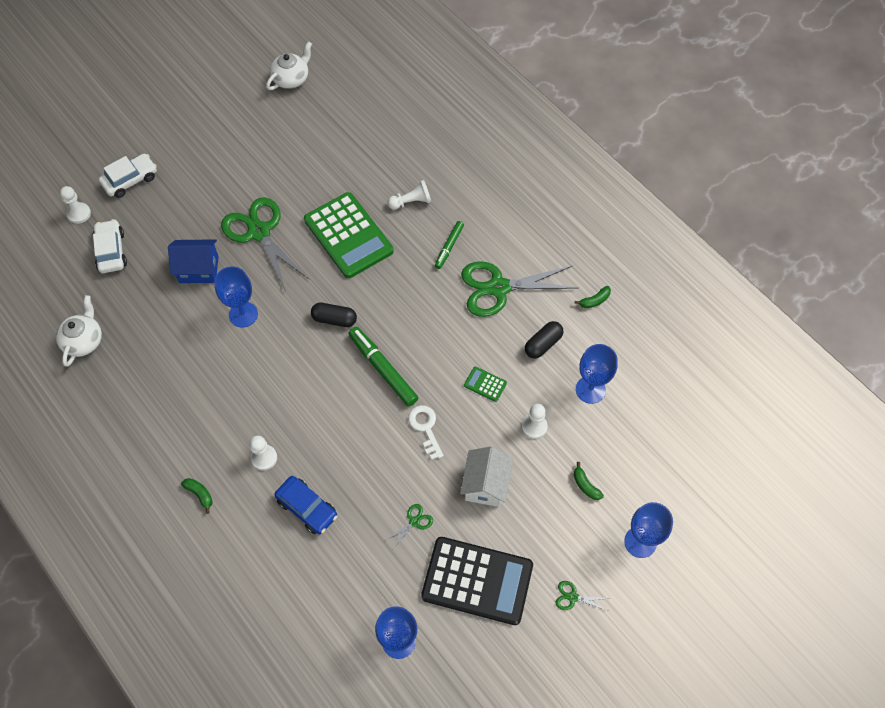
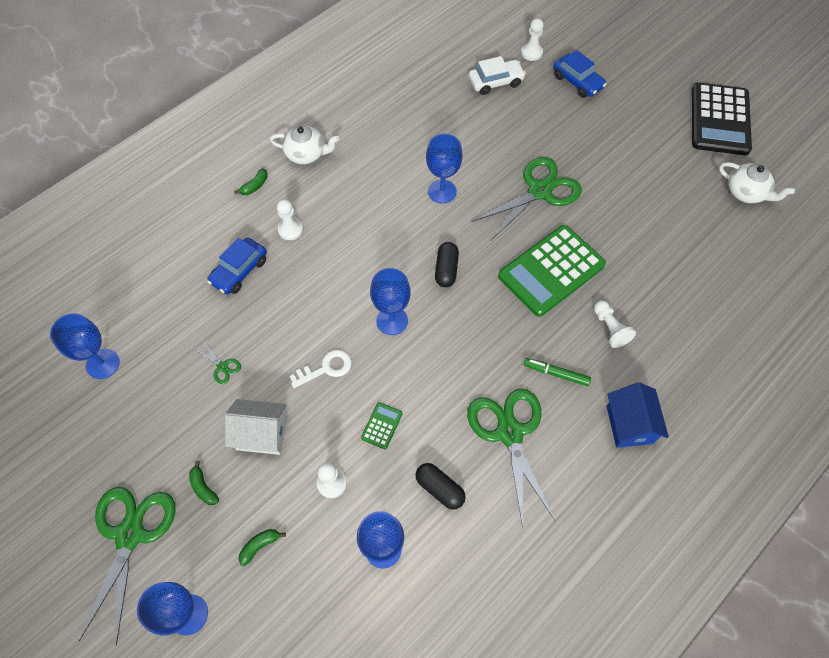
camera: 85 degrees right, 0 degrees up
white teapot [56,295,102,367] -> white teapot moved to [270,126,339,164]
white car [99,154,157,198] -> blue car [553,50,607,98]
blue house [168,239,219,283] -> blue house moved to [607,382,669,448]
green marker [348,327,418,407] -> blue goblet [370,268,411,335]
black calculator [421,537,533,625] -> black calculator moved to [692,83,752,155]
green scissors [556,581,610,611] -> green scissors [79,487,175,646], size x2.47
green banana [574,286,611,308] -> green banana moved to [189,460,219,505]

